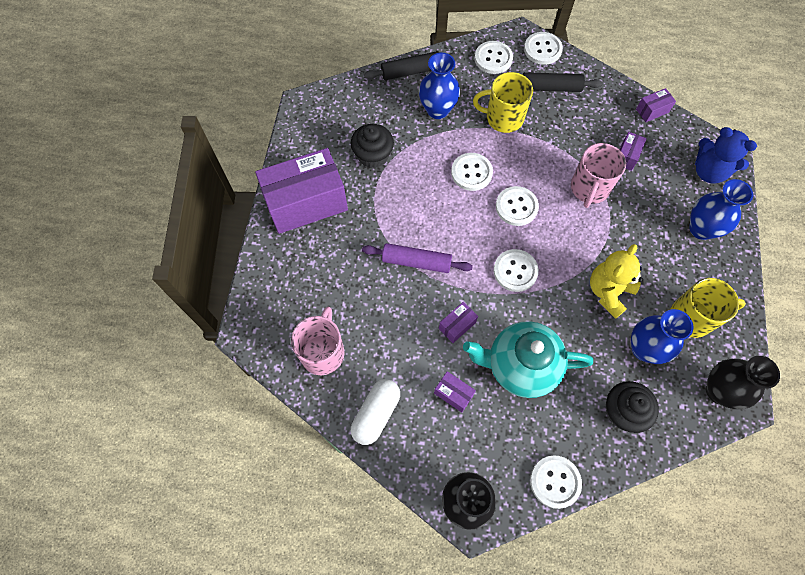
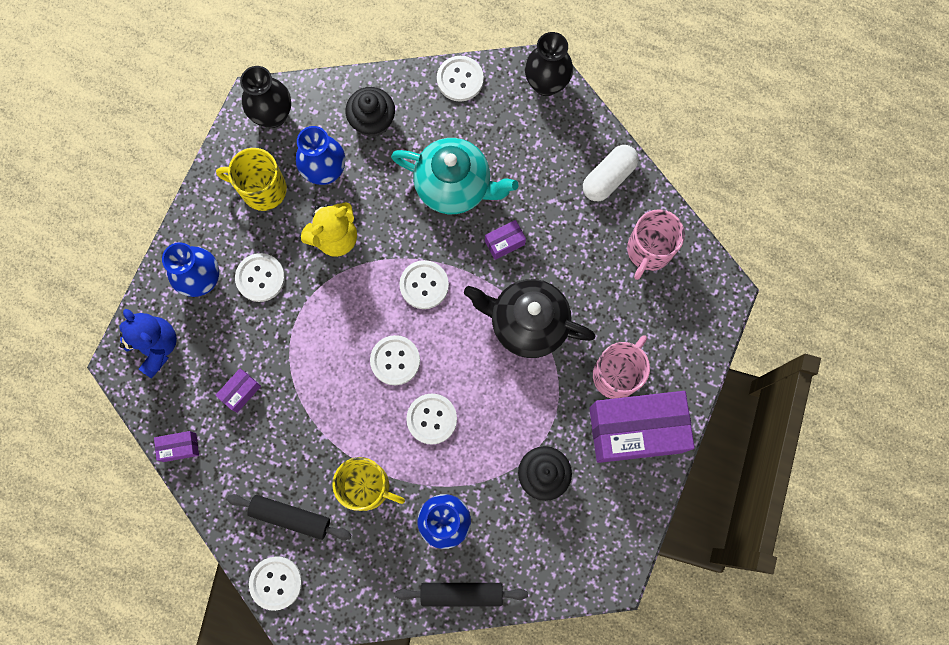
camera: 165 degrees left, 10 degrees up
purple rolling pin [362,243,473,273] -> black teapot [464,279,595,358]
purple box [434,371,476,413] -> none
white button [475,41,513,74] -> white button moved to [235,253,285,302]
pink mug [571,143,626,208] -> pink mug moved to [593,335,650,399]

